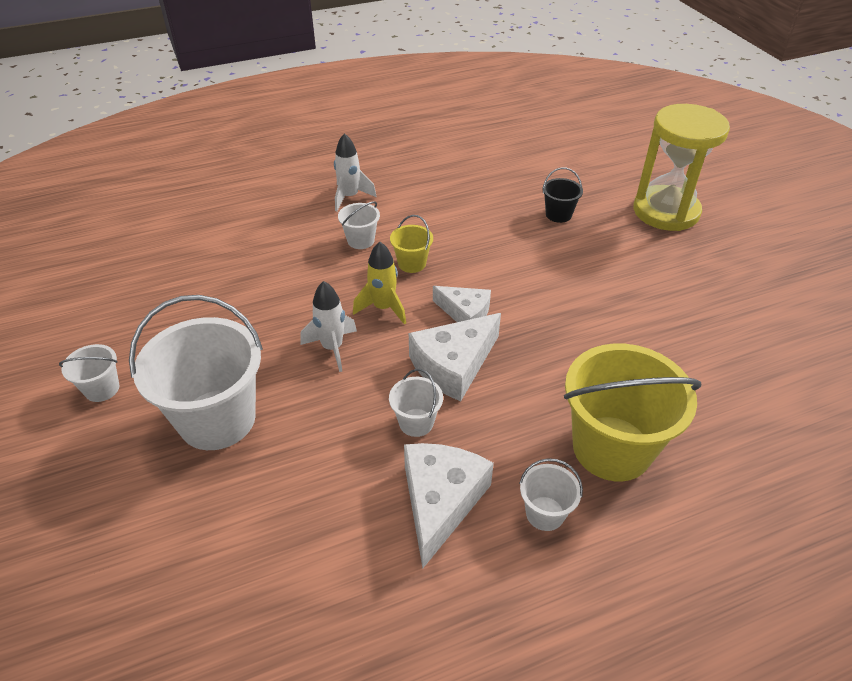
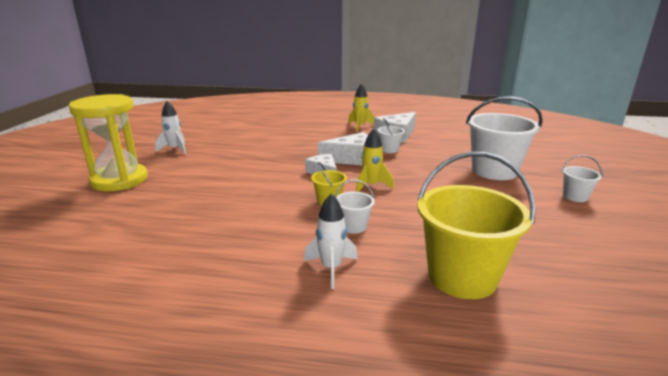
camera: 150 degrees left, 20 degrees down
white rocket [301,281,357,372] -> white rocket moved to [155,101,186,154]
white bucket [519,458,583,531] -> yellow rocket [348,83,374,132]
black bucket [542,167,583,223] -> none
yellow bucket [564,343,701,482] -> yellow bucket moved to [417,152,536,299]

